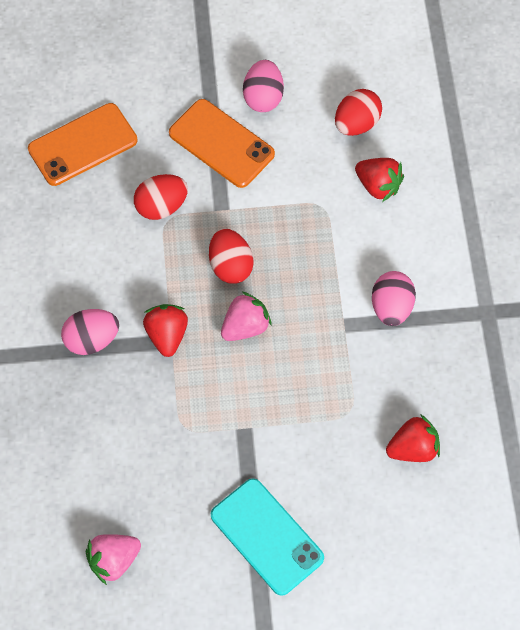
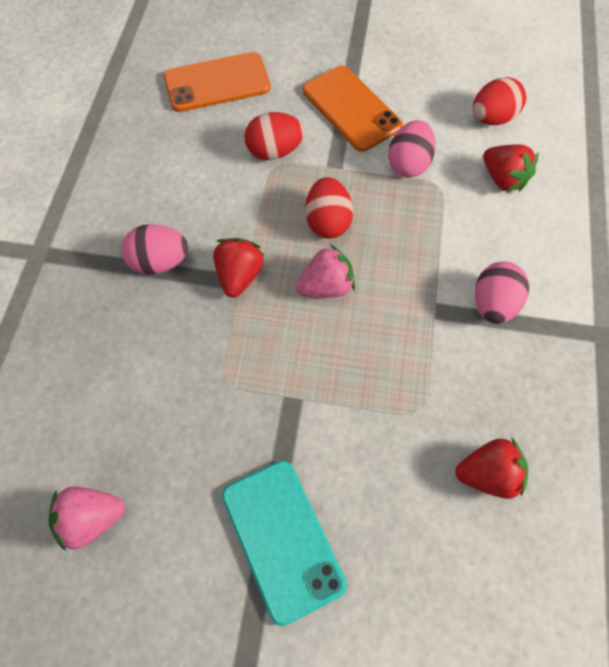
camera: 15 degrees right, 0 degrees up
pink egg [243,60,284,112] -> pink egg moved to [388,120,436,178]

